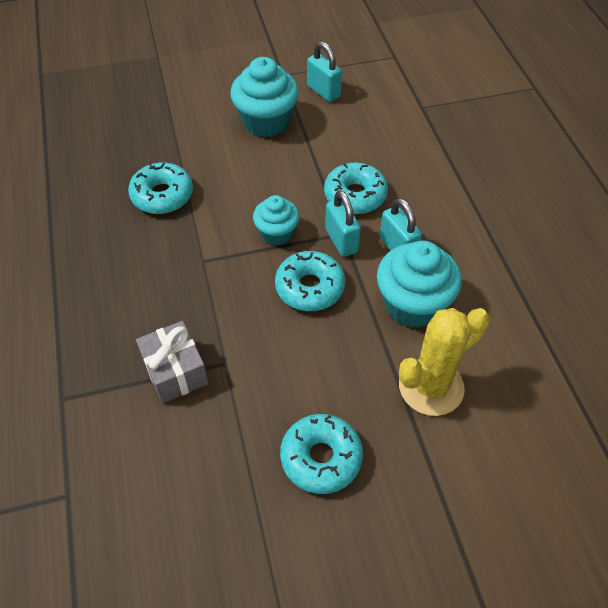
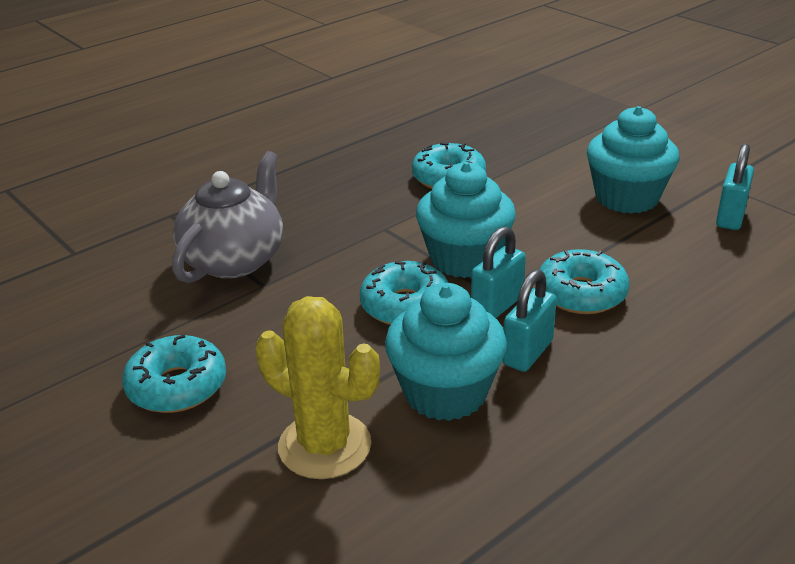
camera: 65 degrees right, 20 degrees down
grey gift [136,321,209,404] -> grey teapot [172,151,283,283]
turquoise cupcake [253,195,300,246] -> turquoise cupcake [416,162,516,278], size x1.64

